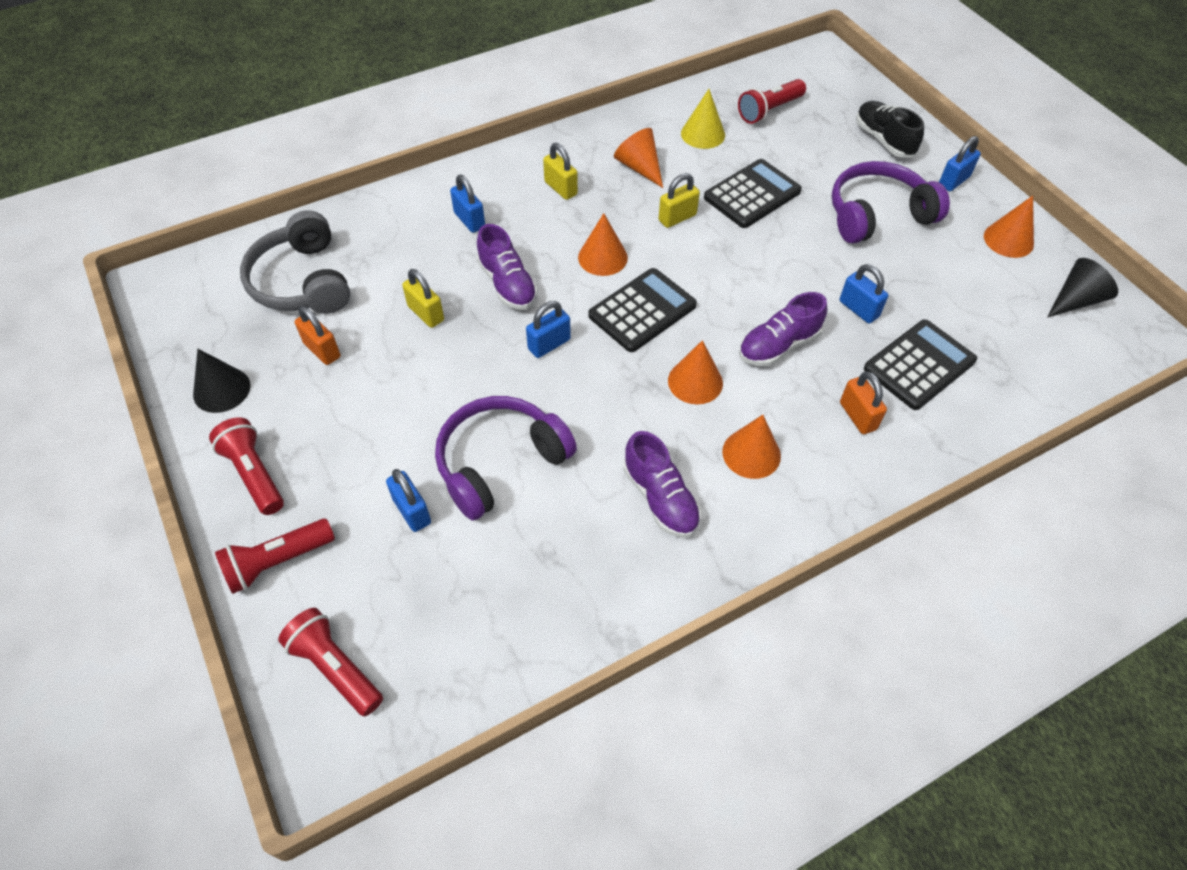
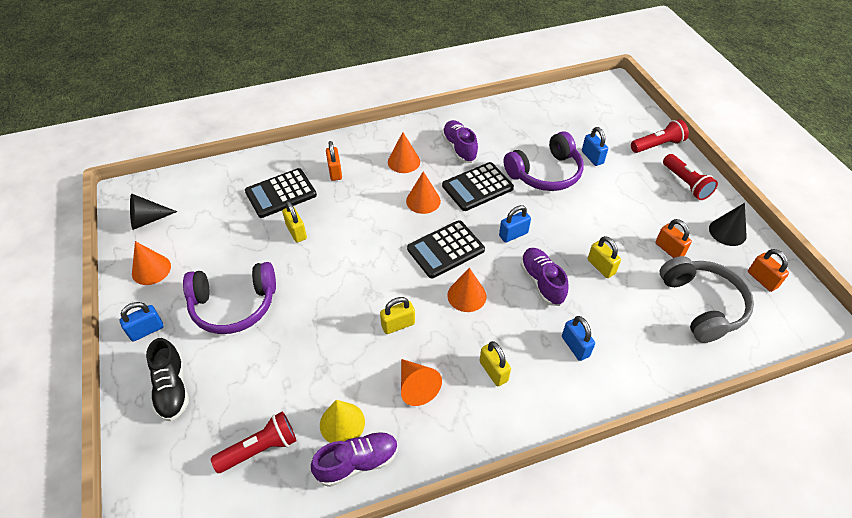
camera: 170 degrees left, 5 degrees down
red flashlight [278,608,383,716] -> none
black calculator [704,159,802,228] -> black calculator moved to [442,162,514,211]
purple shoe [739,292,827,366] -> purple shoe moved to [311,431,398,487]
blue padlock [840,264,888,323] -> yellow padlock [282,201,307,243]
none -> orange padlock [748,249,789,292]

